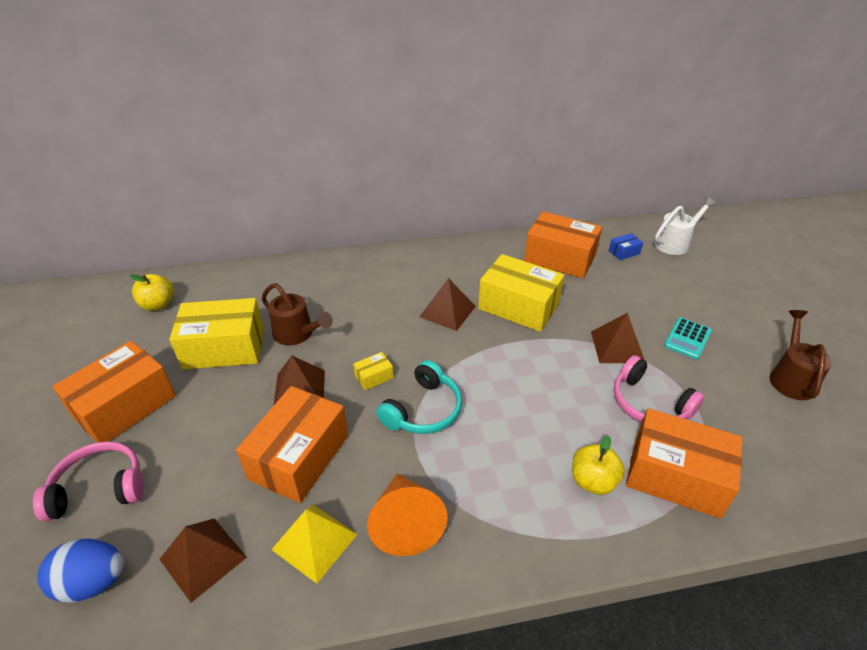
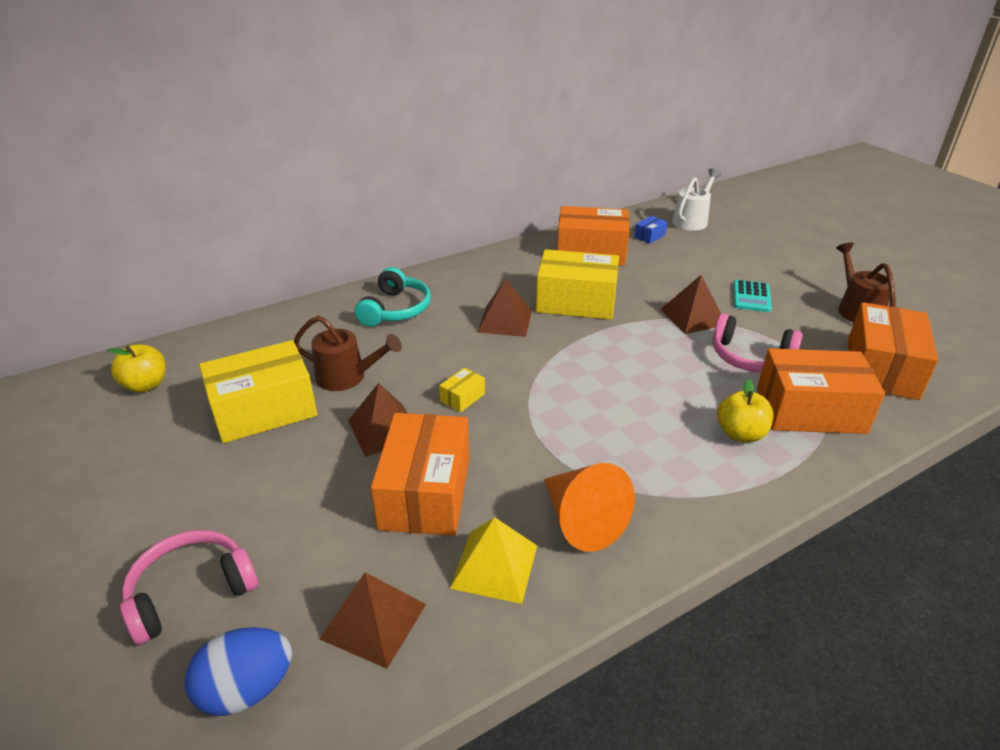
camera: 20 degrees left, 5 degrees down
orange box [52,341,176,442] -> orange box moved to [848,302,939,400]
turquoise headphones [376,360,462,434] -> turquoise headphones moved to [355,267,431,327]

